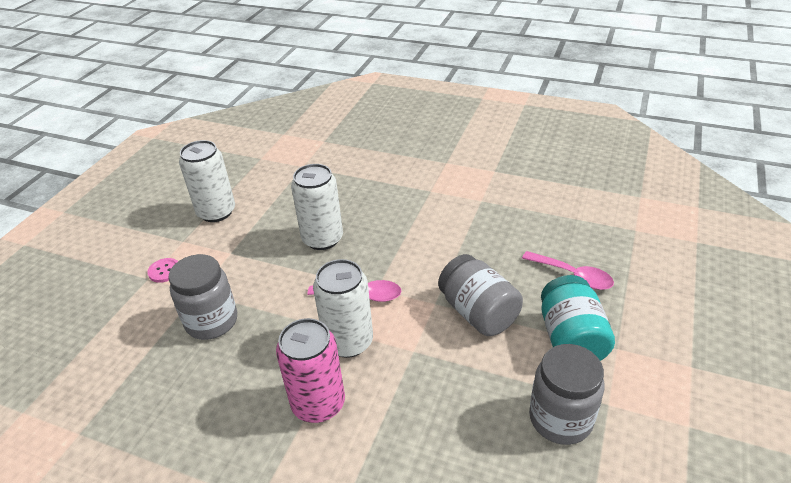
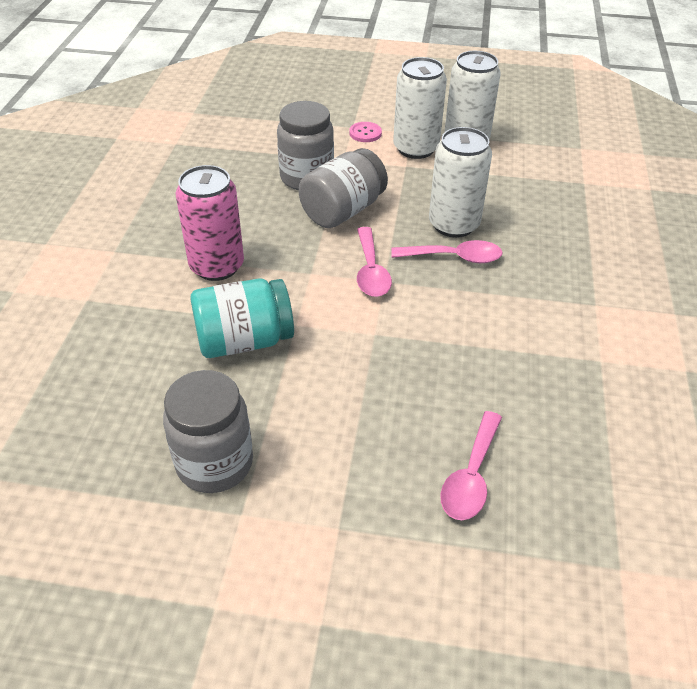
camera: 75 degrees right, 5 degrees up
white can [313,259,373,358] -> white can moved to [393,57,447,159]
grey jar [438,254,523,336] -> grey jar moved to [299,148,388,228]
turquoise jar [541,275,615,361] -> turquoise jar moved to [190,278,294,358]
none -> pink spoon [391,240,503,263]

